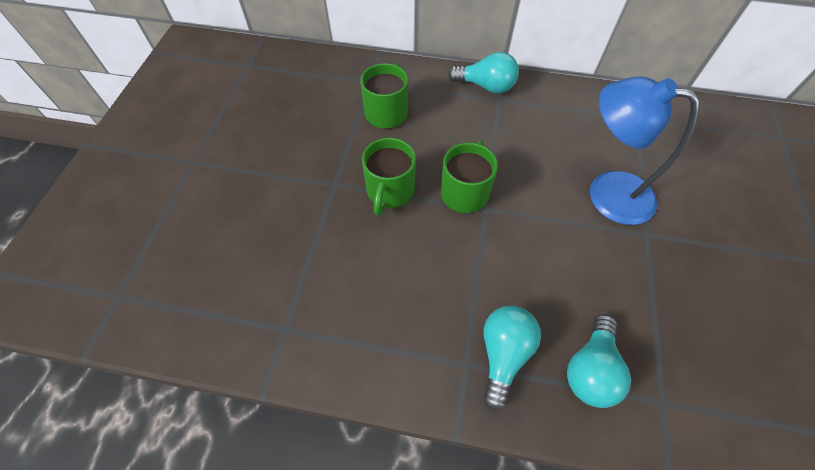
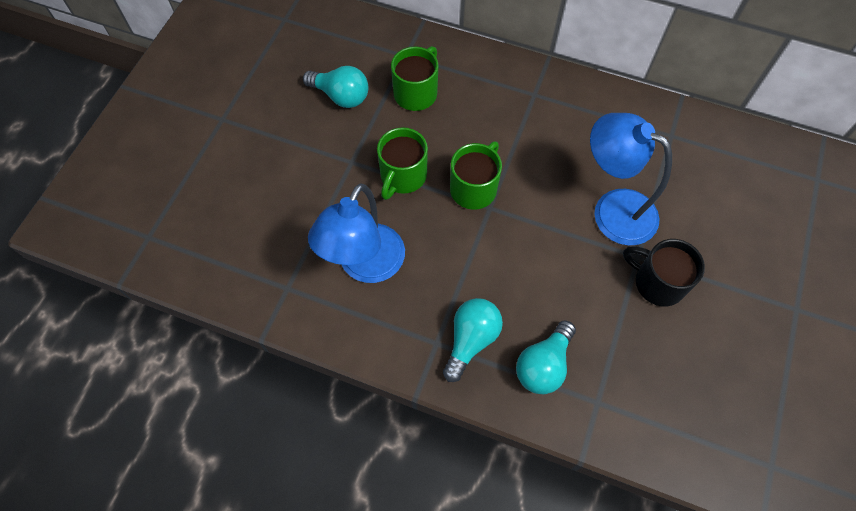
camera: 10 degrees right, 5 degrees up
turquoise light bulb [448,52,519,94] -> turquoise light bulb moved to [303,66,368,108]
none -> blue lamp [308,184,405,283]
none -> black mug [623,239,705,306]

